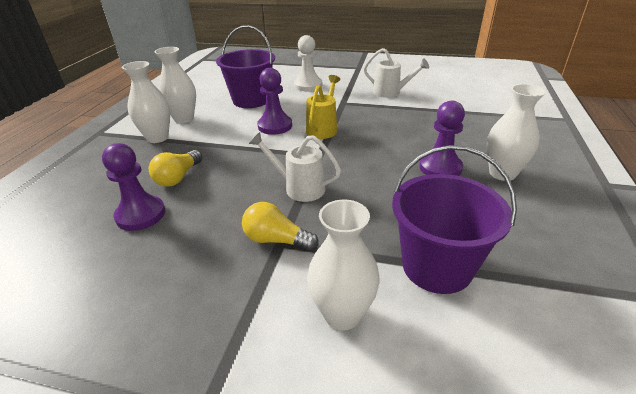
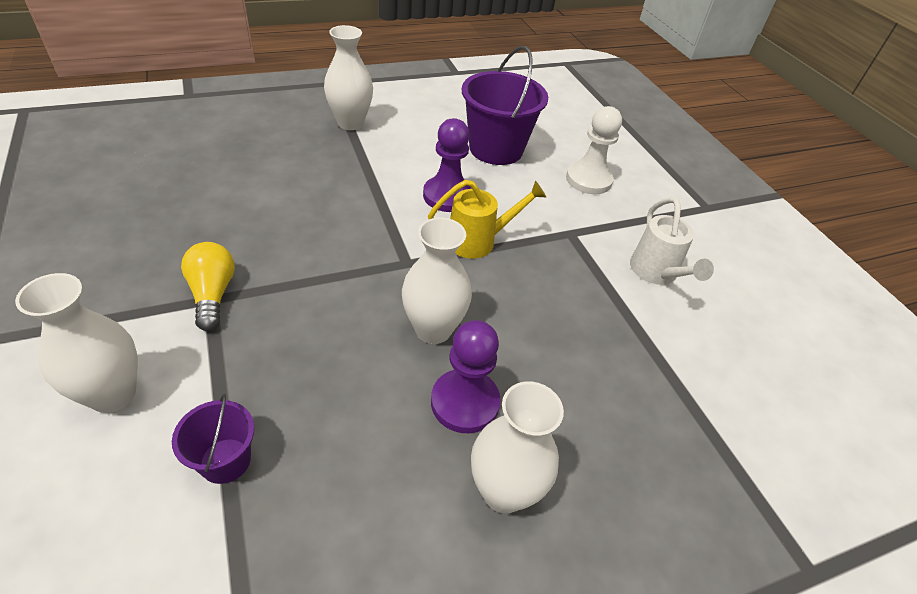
camera: 50 degrees right, 10 degrees up
purple pawn [102,143,165,231] -> none
yellow light bulb [149,150,202,187] -> none
white vase [154,47,196,123] -> white vase moved to [402,218,472,344]
white watering can [249,132,341,202] -> none
purple bucket [392,145,517,294] -> purple bucket [172,394,254,484], size x0.52

